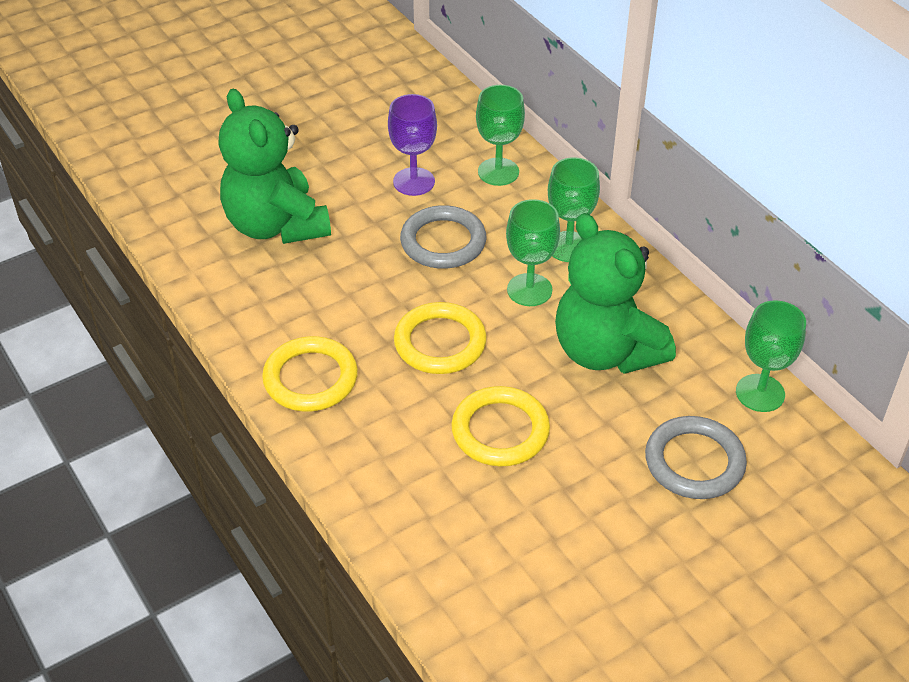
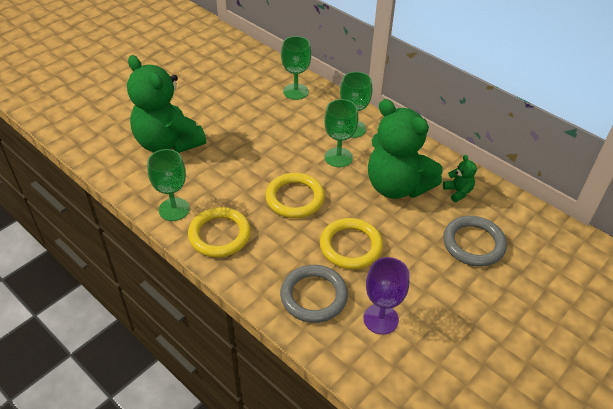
camera: 15 degrees left, 0 degrees up
purple goblet [388,94,437,196] -> purple goblet moved to [363,257,409,335]
grey ring [400,205,486,269] -> grey ring moved to [280,265,348,323]
green goblet [736,300,806,412] -> green goblet moved to [147,149,190,221]
none -> green teddy bear [443,155,477,202]

